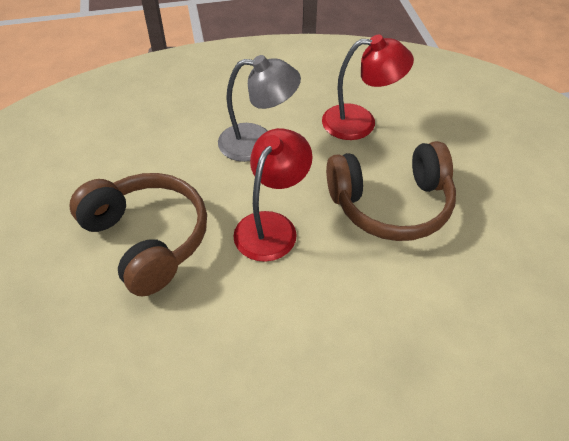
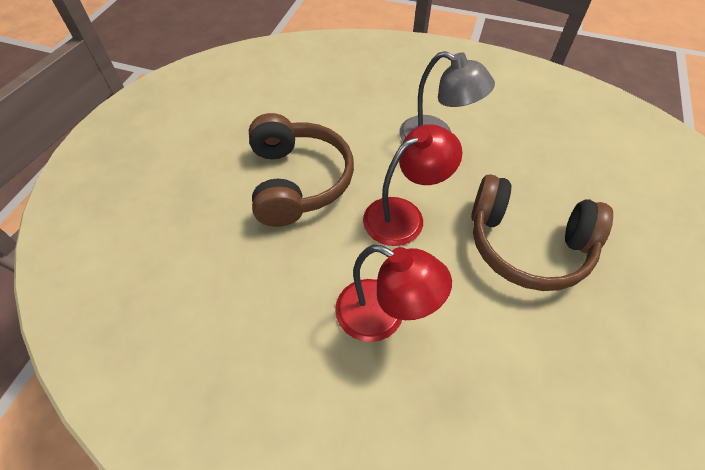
camera: 30 degrees right, 5 degrees up
red lamp [322,35,414,140] -> red lamp moved to [335,245,452,342]

